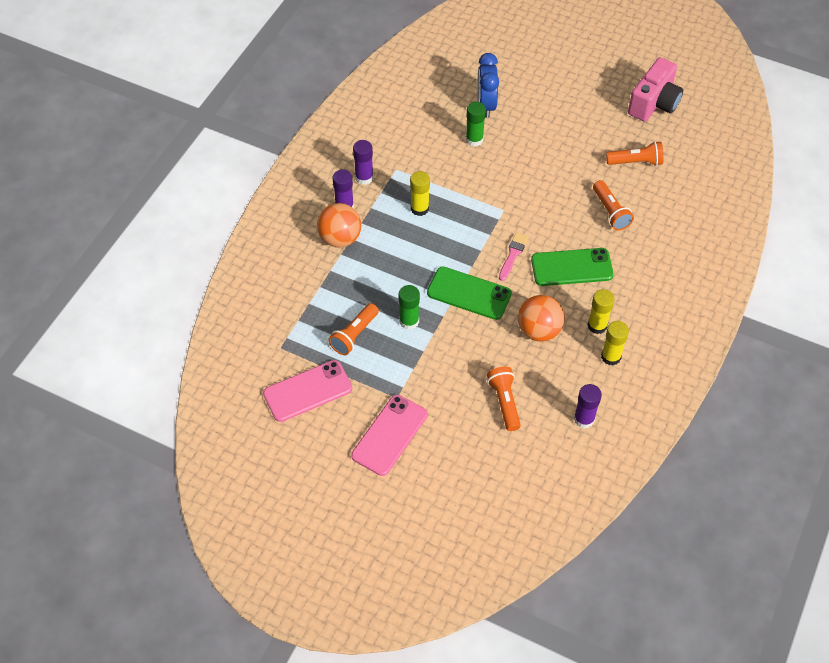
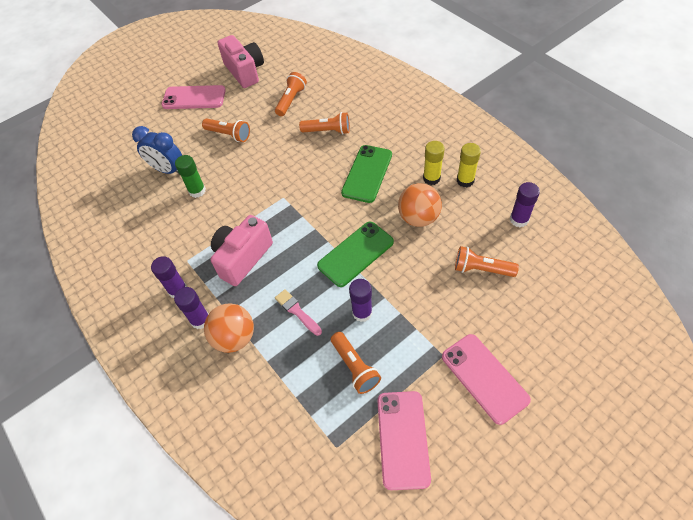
camera: 60 degrees left, 0 degrees up
green glue stick [398,285,420,330] -> purple glue stick [349,279,372,322]
yellow glue stick [410,171,430,216] -> pink camera [210,215,273,286]
pink brush [499,232,528,281] -> pink brush moved to [275,289,322,336]
none -> pink phone [162,85,226,109]
none -> orange flashlight [202,118,250,142]

